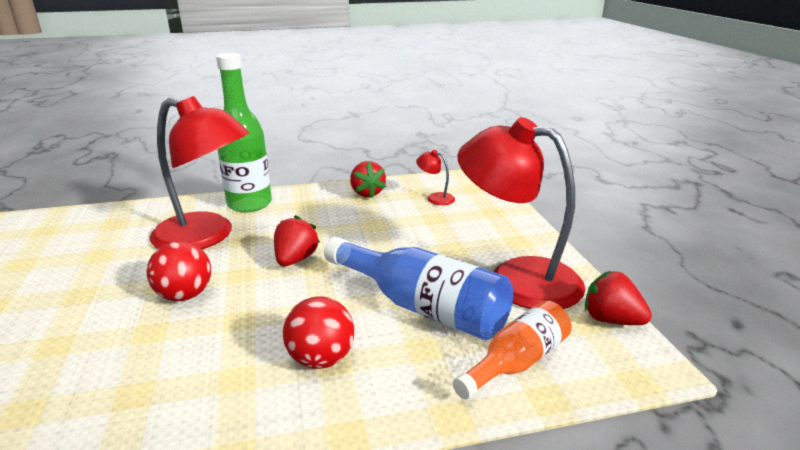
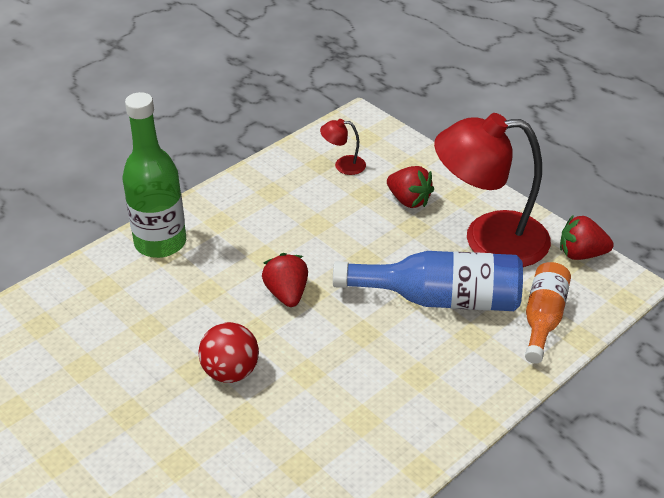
camera: 30 degrees left, 15 degrees up
red lamp [149,96,249,249] -> none
red ball [283,296,354,369] -> none
red strawberry [350,161,386,198] -> red strawberry moved to [387,166,434,208]

